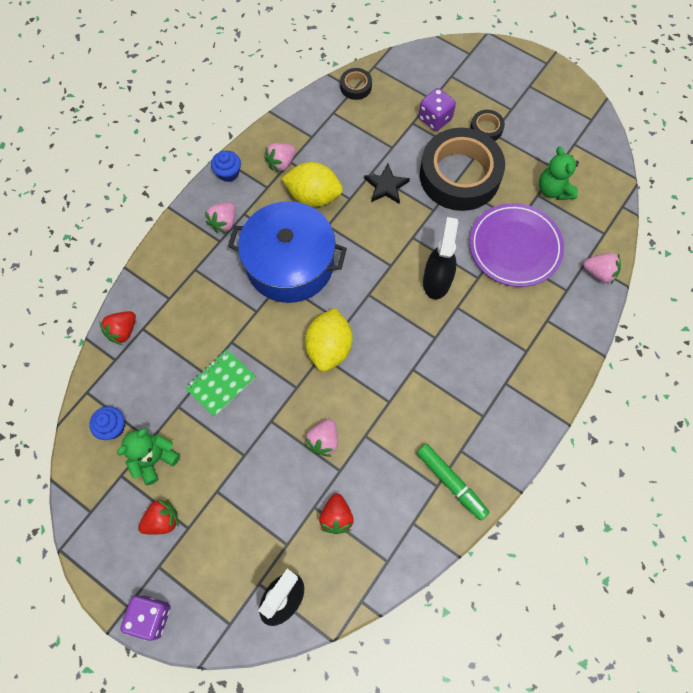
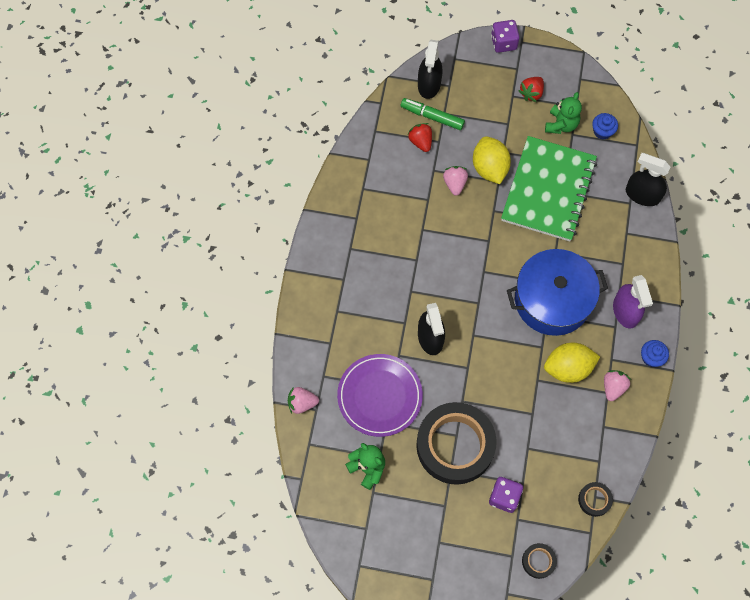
camera: 155 degrees right, 0 degrees up
red strawberry [99,311,136,345] -> black spray bottle [626,153,670,206]
green notebook [185,349,256,417] -> green notebook [501,136,597,241], size x2.15
pink strawberry [205,203,236,233] -> purple spray bottle [613,275,653,328]
yellow lemon [305,308,353,372] -> yellow lemon moved to [473,136,511,184]
black star [364,164,410,204] -> none
green marker [416,444,490,521] -> green marker moved to [401,98,465,130]
black tape [470,110,505,141] -> black tape moved to [522,543,557,579]

